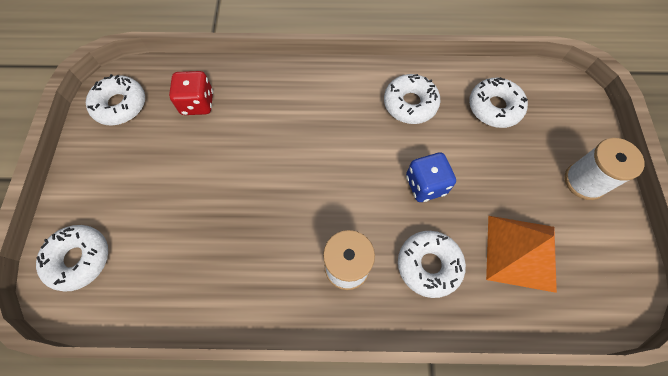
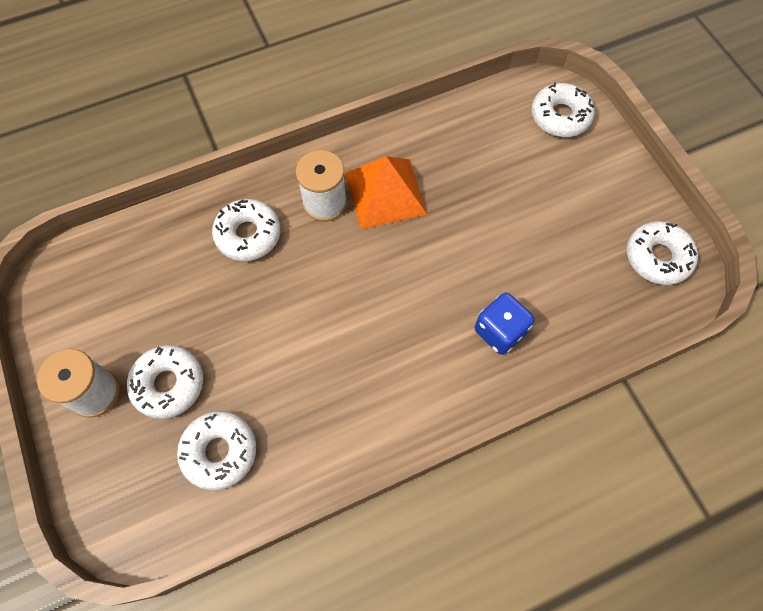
camera: 155 degrees right, 0 degrees up
red dice [169,71,213,115] -> none
white donut [384,74,440,124] -> white donut moved to [127,345,203,419]
blue dice [406,153,456,202] -> blue dice moved to [475,293,534,355]
orange pyramid [486,216,557,293] -> orange pyramid moved to [345,156,427,229]

